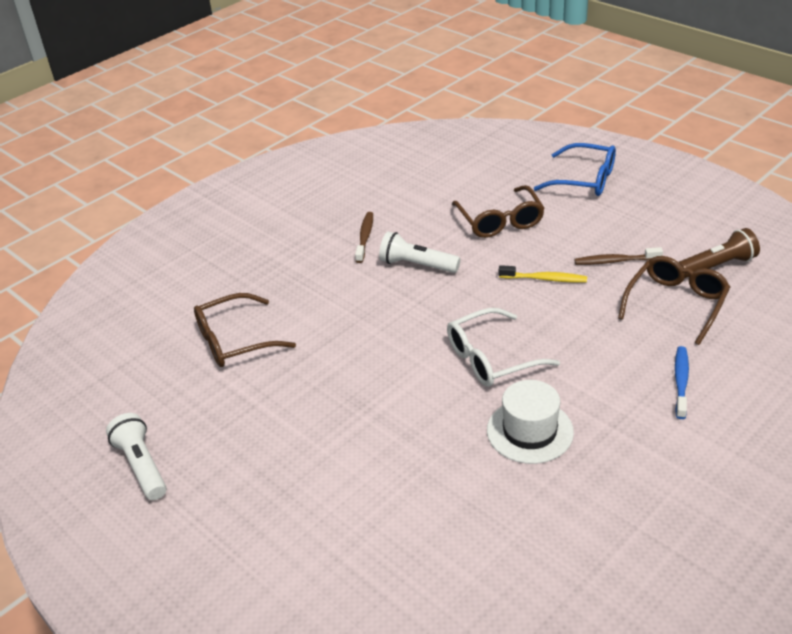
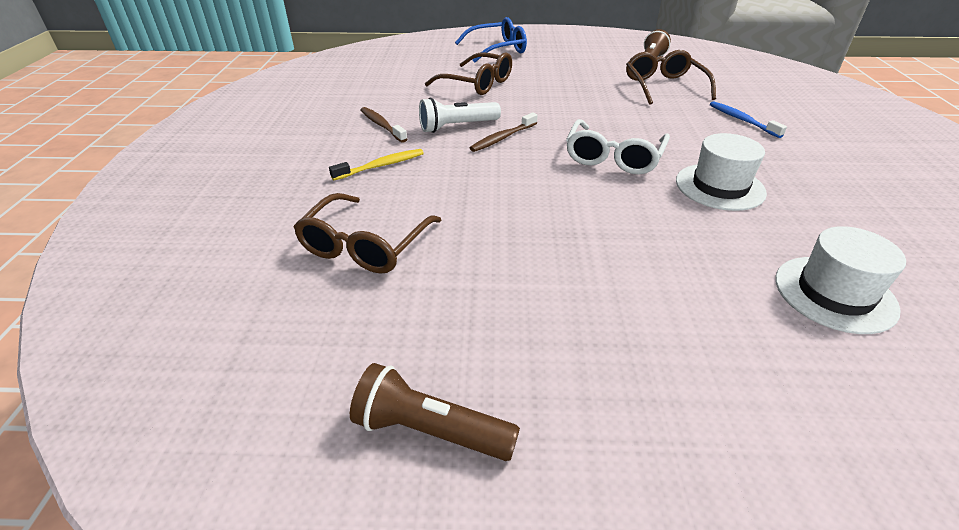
camera: 45 degrees left, 0 degrees up
white flashlight [106,413,166,500] -> brown flashlight [350,363,520,461]
yellow toothbrush [499,265,587,282] -> yellow toothbrush moved to [329,149,424,180]
brown toothbrush [574,247,663,265] -> brown toothbrush moved to [470,112,538,152]
none -> white hat [776,226,906,334]

